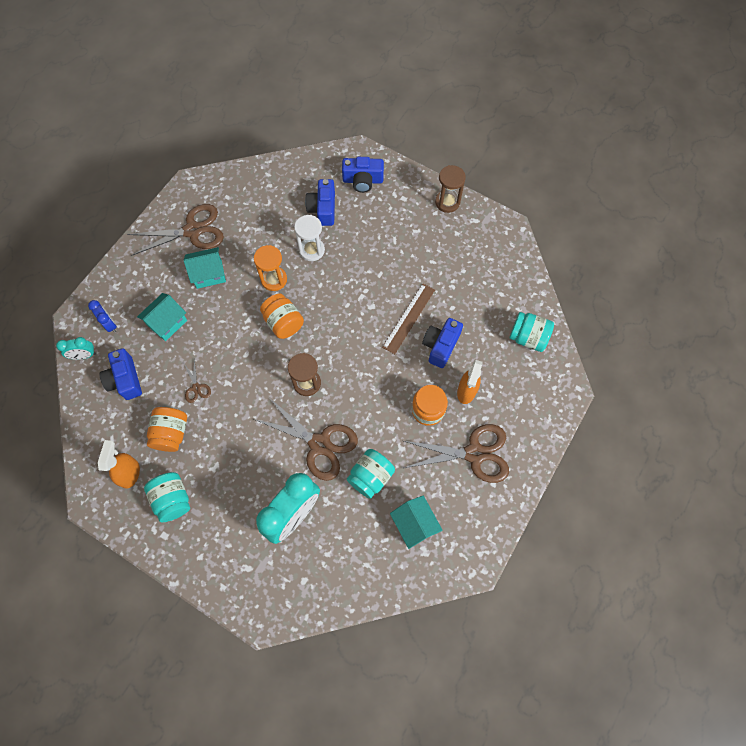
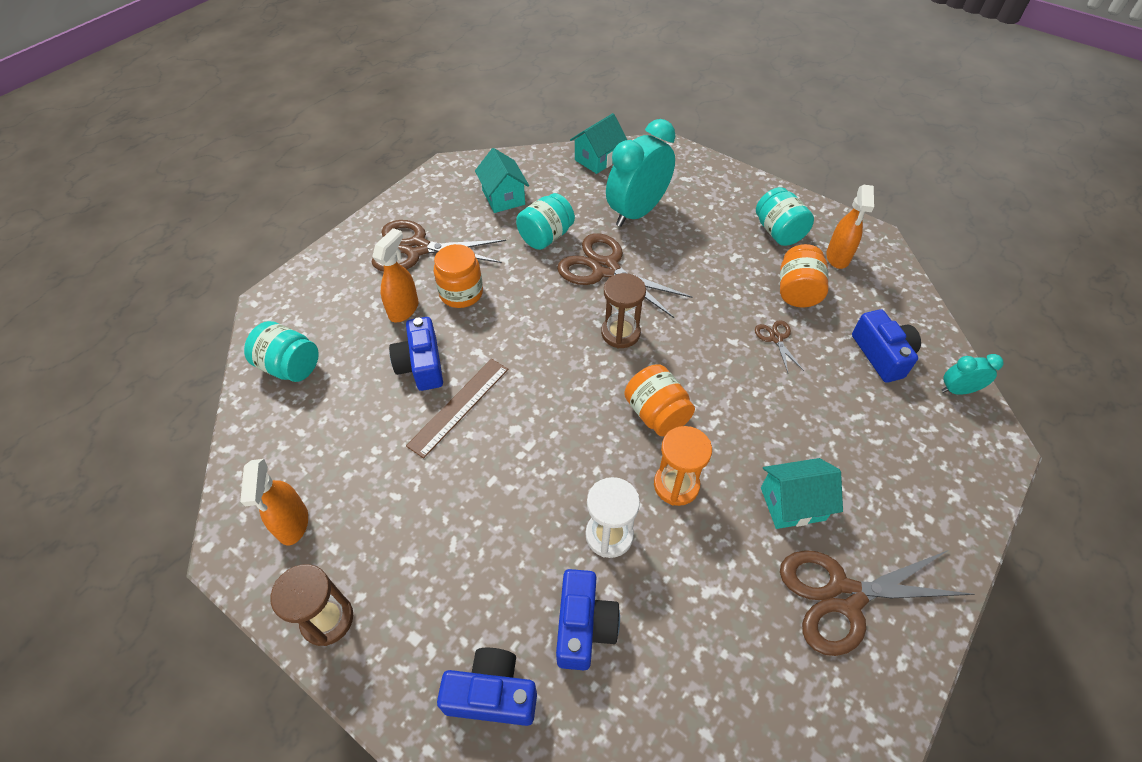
camera: 175 degrees left, 15 degrees down
blue clock [88,300,117,333] -> none
turquoise house [137,293,187,341] -> turquoise house moved to [570,113,627,174]
blue camera [422,318,463,368] -> blue camera turned 135 degrees clockwise [389,317,443,391]
none -> orange spray bottle [240,459,308,545]

